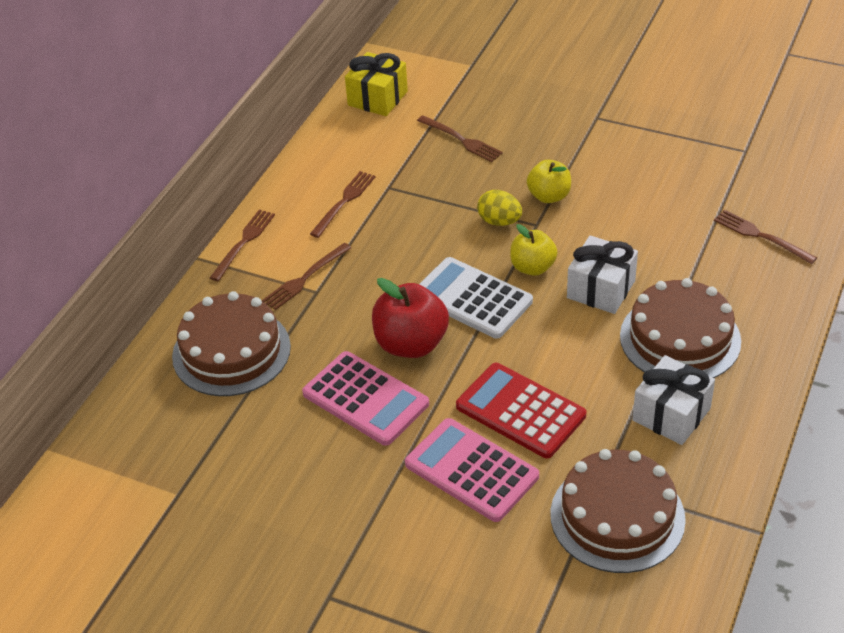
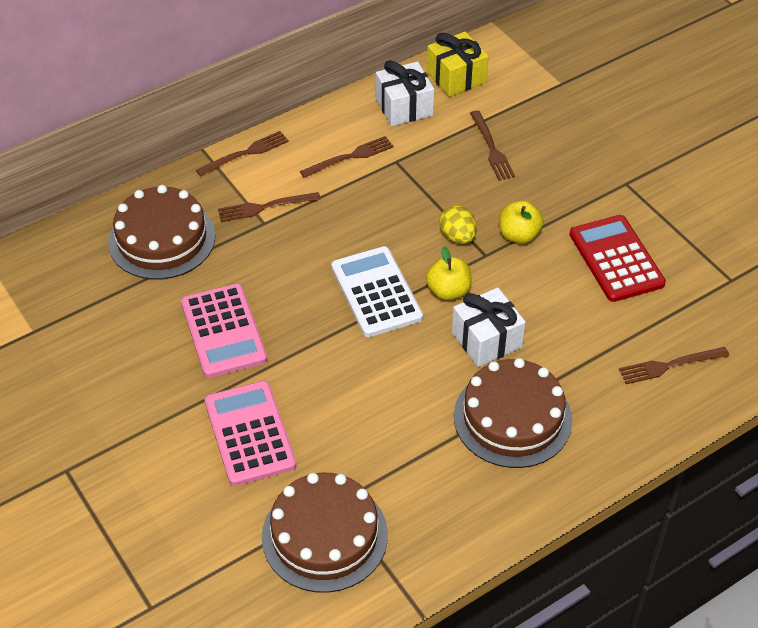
camera: 30 degrees right, 5 degrees up
red apple [372,278,449,358] -> none
red calculator [456,363,586,458] -> red calculator moved to [569,215,666,302]
white gift [632,355,715,445] -> white gift moved to [376,60,434,126]
brown fork [714,210,817,264] -> brown fork turned 90 degrees counterclockwise [619,347,729,384]

